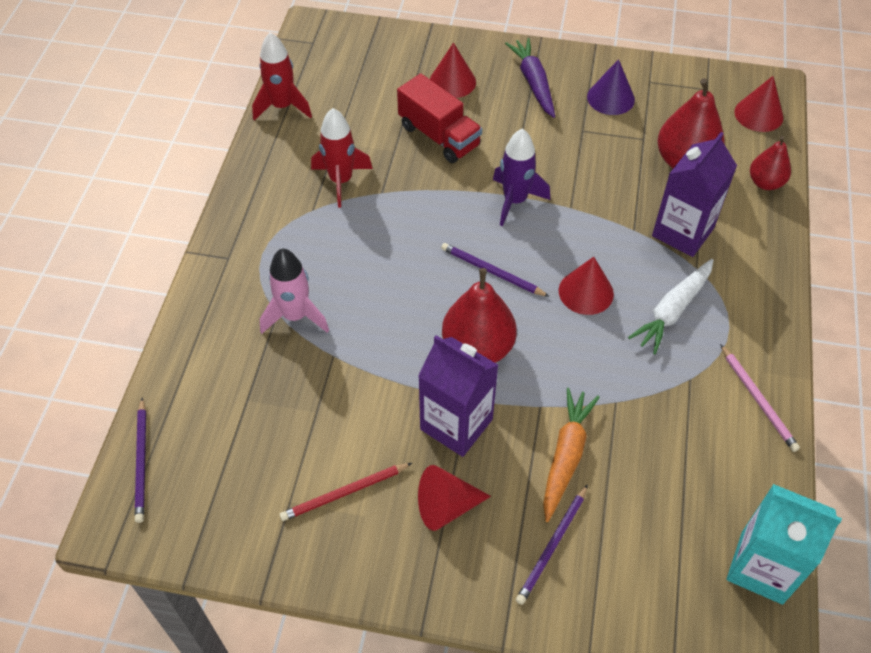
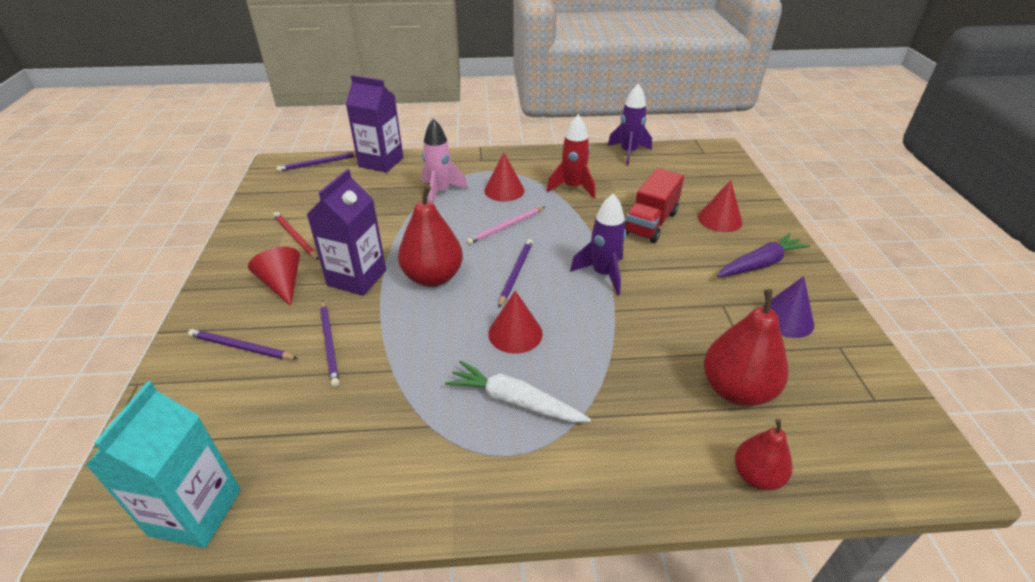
camera: 75 degrees right, 15 degrees down
red rocket [252,32,312,121] -> purple rocket [608,84,652,165]
orange carrot [543,388,600,522] -> purple pencil [320,300,340,387]
purple carton [652,132,737,257] -> purple carton moved to [346,75,403,173]
pink pencil [720,344,800,452] -> pink pencil moved to [466,207,545,244]
red cone [734,76,783,132] -> red cone moved to [484,153,524,201]

